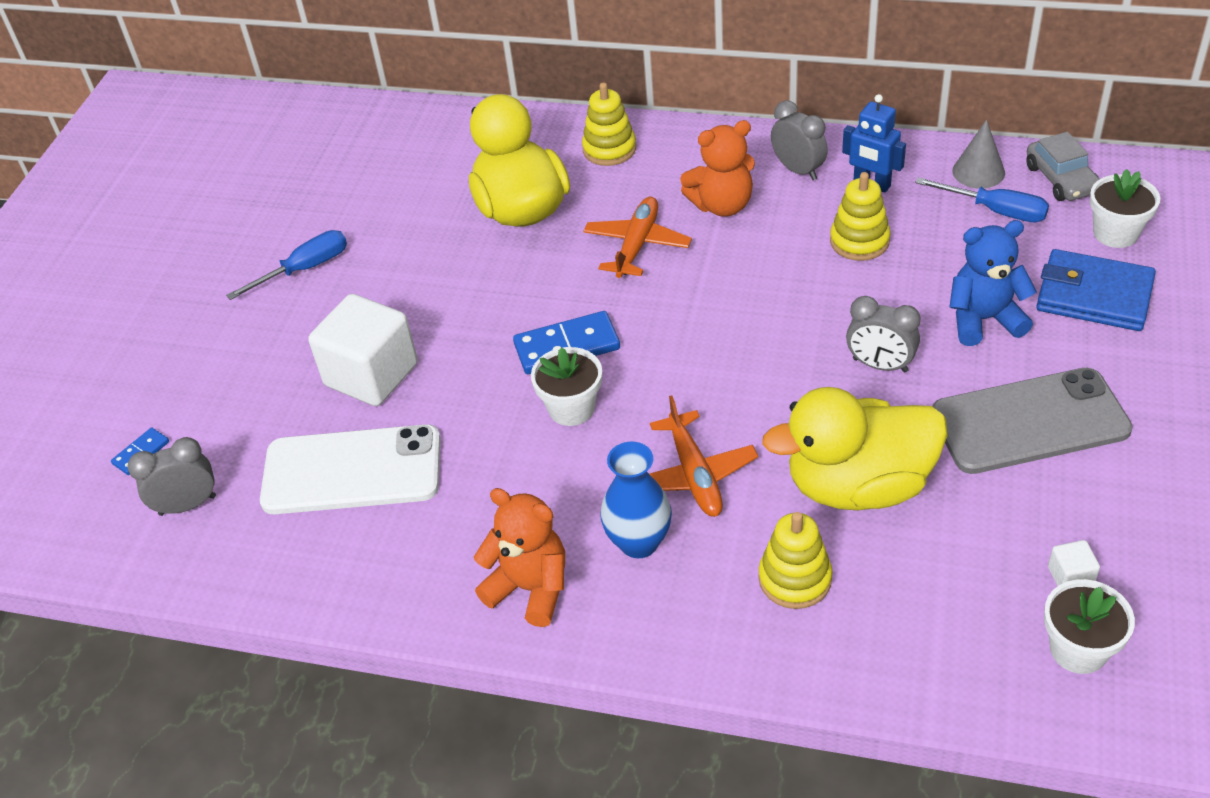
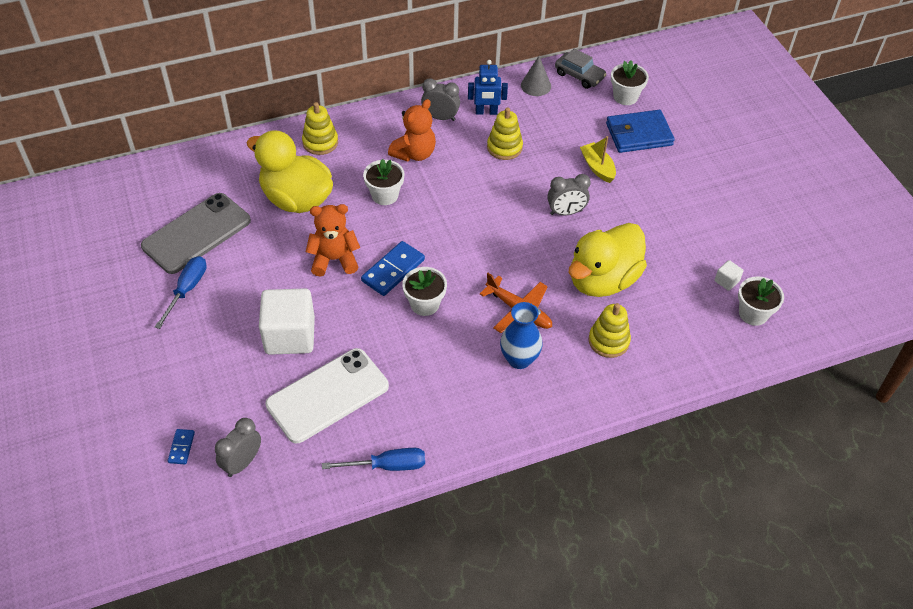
camera: 40 degrees left, 5 degrees up
orange teddy bear [474,488,565,627] -> orange teddy bear moved to [306,204,360,276]
orange plane [583,197,692,278] -> white flower pot [363,159,404,205]
blue screwdriver [915,177,1049,222] -> blue screwdriver moved to [322,448,425,471]
grey phone [932,368,1133,474] -> grey phone moved to [141,193,251,274]
blue teddy bear [949,220,1037,346] -> yellow boat [580,136,616,183]

